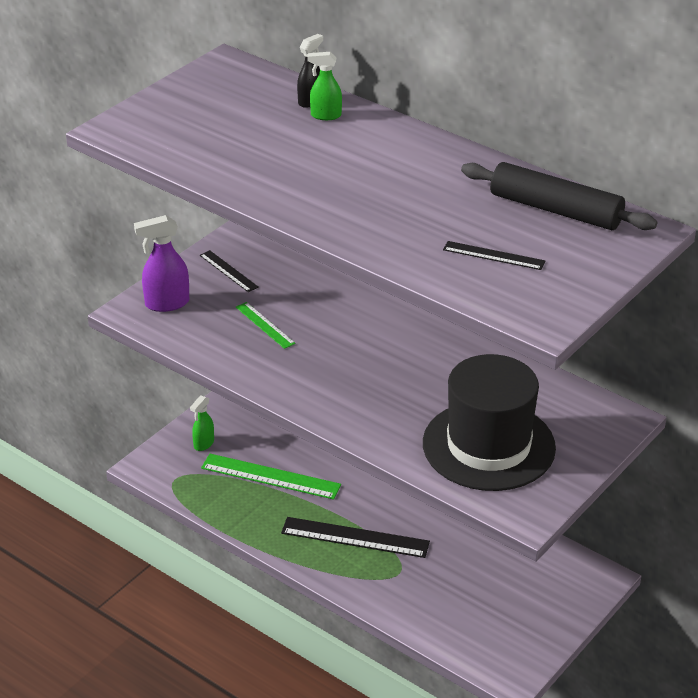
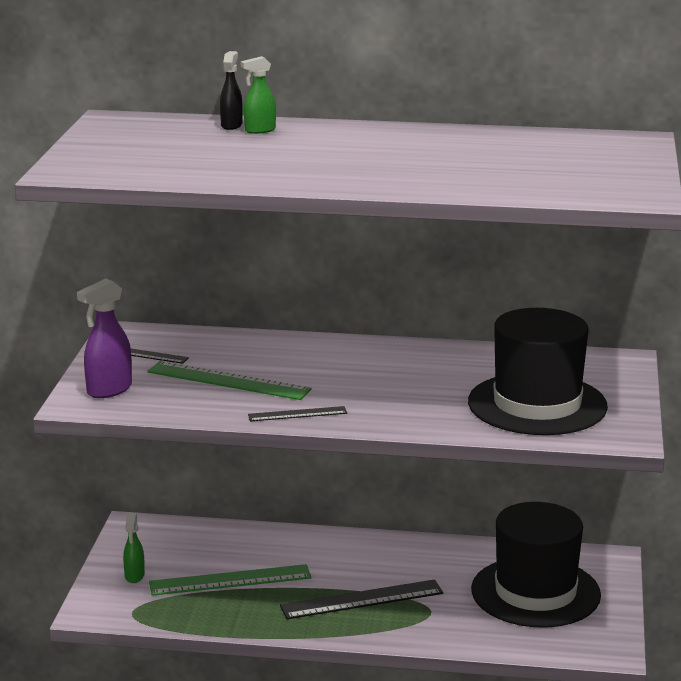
camera: 30 degrees left, 15 degrees down
green ruler [236,302,296,349] -> green ruler [147,361,312,400], size x1.80
black ruler [443,241,545,270] -> black ruler moved to [248,406,347,422]
black rolling pin [461,162,657,230] -> none
none -> black hat [471,502,601,628]

